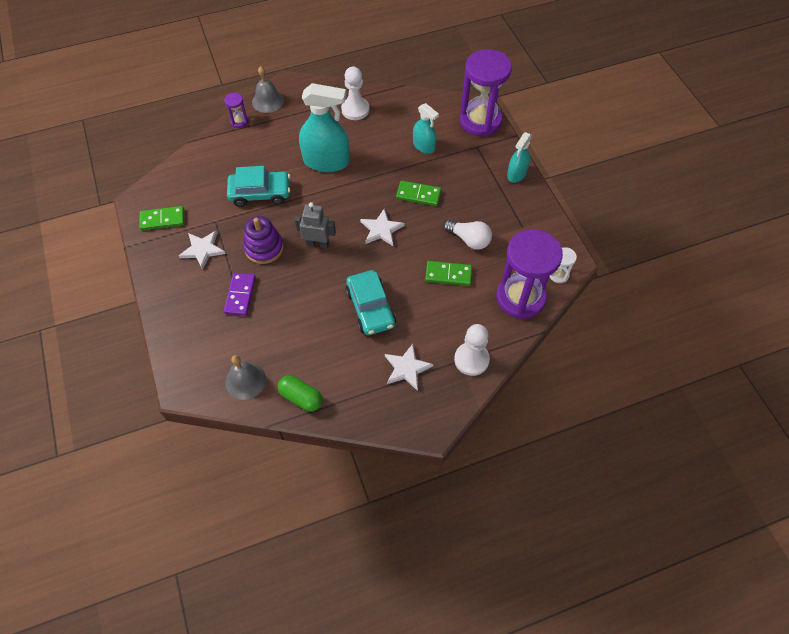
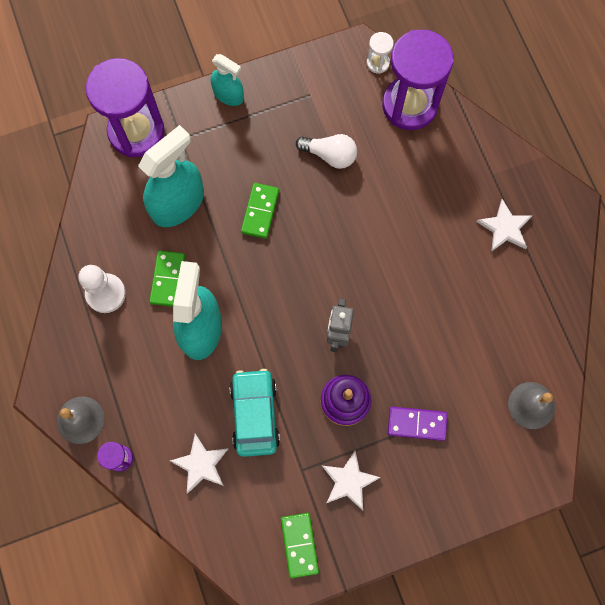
camera: 90 degrees left, 15 degrees up
green capsule [277,375,323,412] -> none
turquoise car [345,270,396,335] -> none
white star [360,209,405,246] -> white star moved to [170,434,228,494]
turquoise spray bottle [413,103,439,154] -> turquoise spray bottle [138,125,204,227], size x1.76
green domino [425,261,472,286] -> green domino moved to [149,251,185,307]
white light bulb [443,219,492,250] -> white light bulb turned 75 degrees clockwise [296,134,357,169]
white pawn [454,324,490,376] -> none

